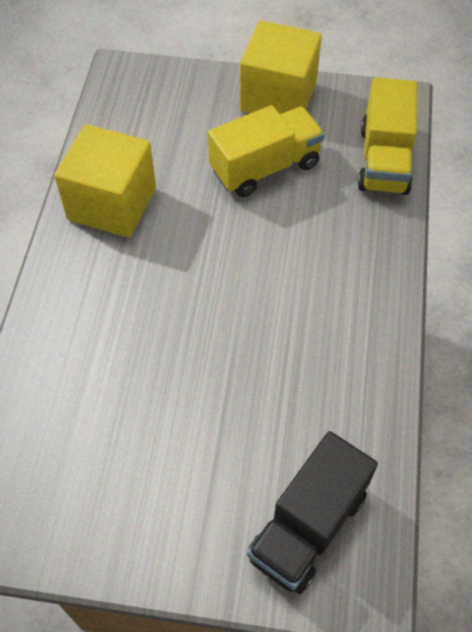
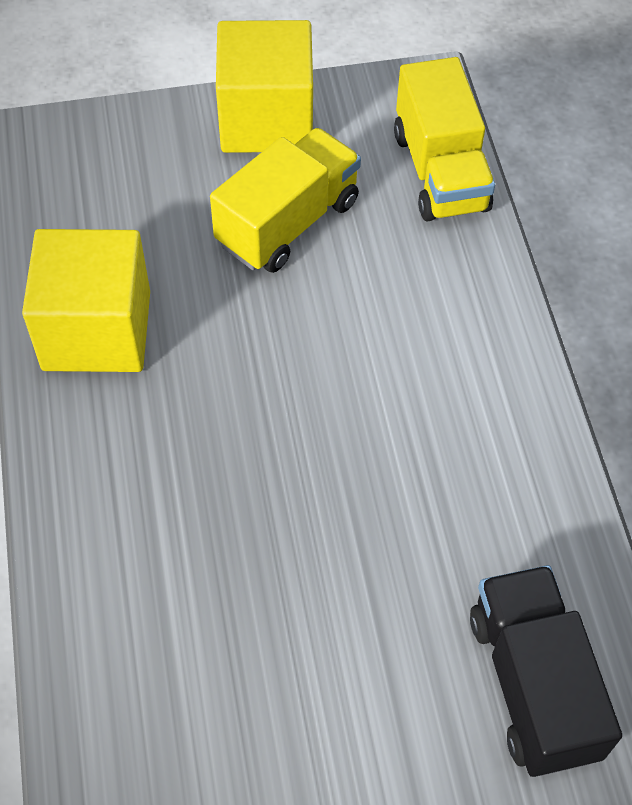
camera: 20 degrees left, 0 degrees up
black truck [247,431,378,594] -> black truck turned 150 degrees clockwise [470,565,622,777]

